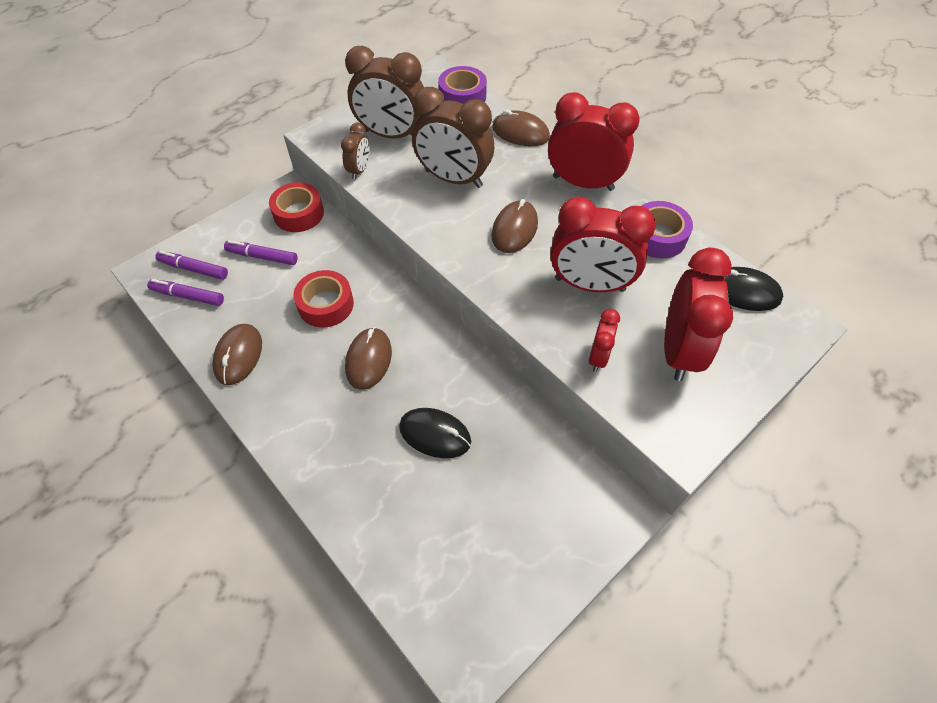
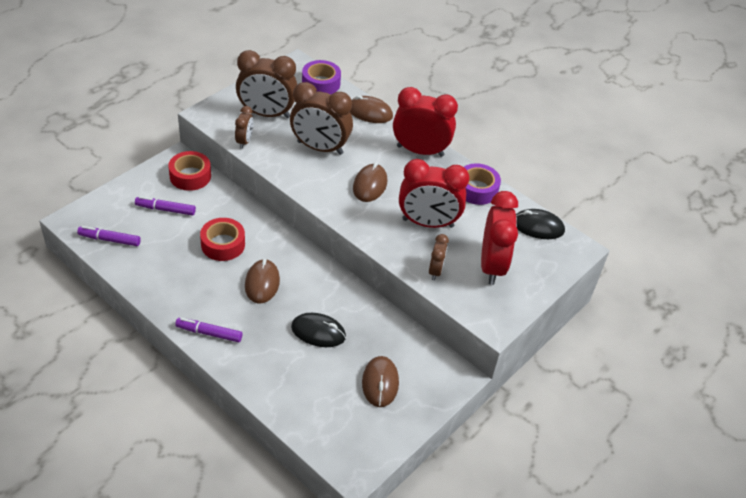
camera: 10 degrees left, 10 degrees down
purple marker [155,251,228,280] -> purple marker moved to [175,318,242,342]
brown mouse [212,324,262,385] -> brown mouse moved to [362,356,399,407]
red clock [589,309,620,372] -> brown clock [429,234,449,280]

